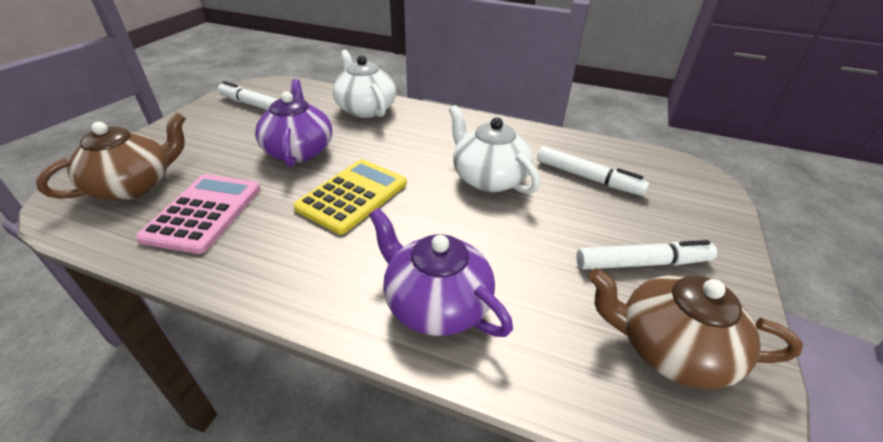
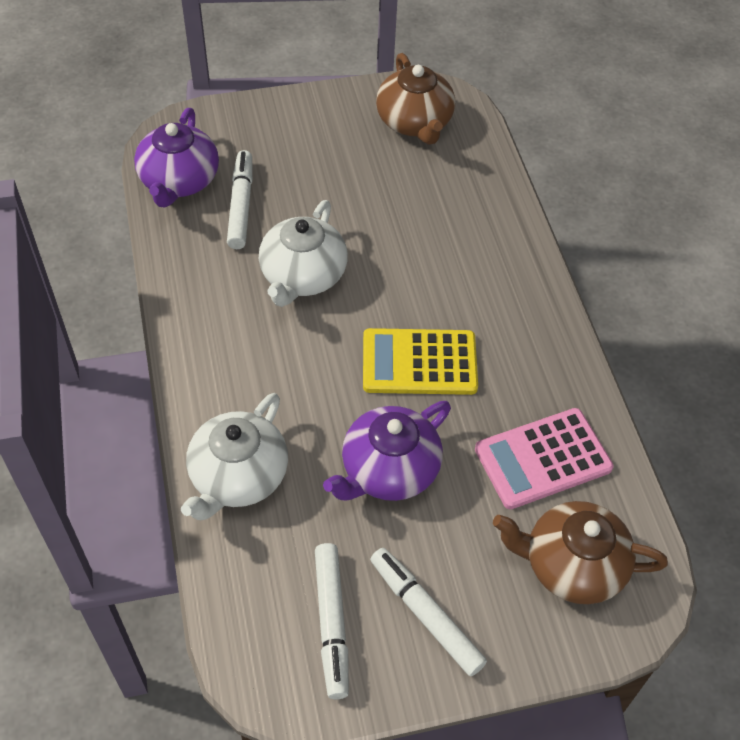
camera: 125 degrees left, 15 degrees up
purple teapot [369,208,513,337] -> purple teapot moved to [134,108,219,208]
white marker [576,240,717,270] -> white marker moved to [370,548,487,677]

